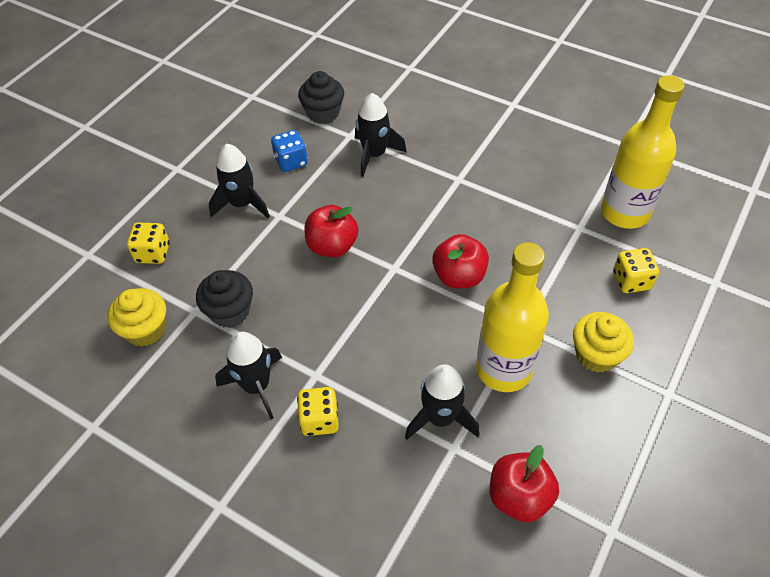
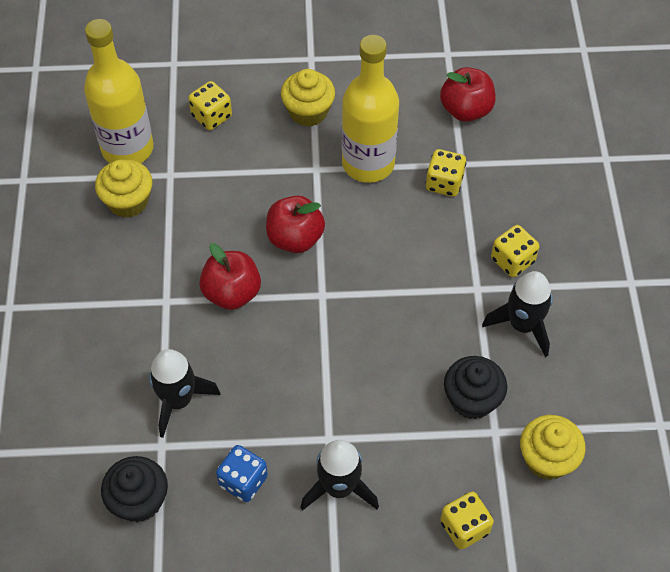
camera: 125 degrees left, 5 degrees up
red apple [304,205,358,257] -> red apple moved to [199,243,261,310]
black rocket [405,364,480,440] -> yellow dice [426,149,466,197]
none -> yellow cupcake [95,159,152,218]

